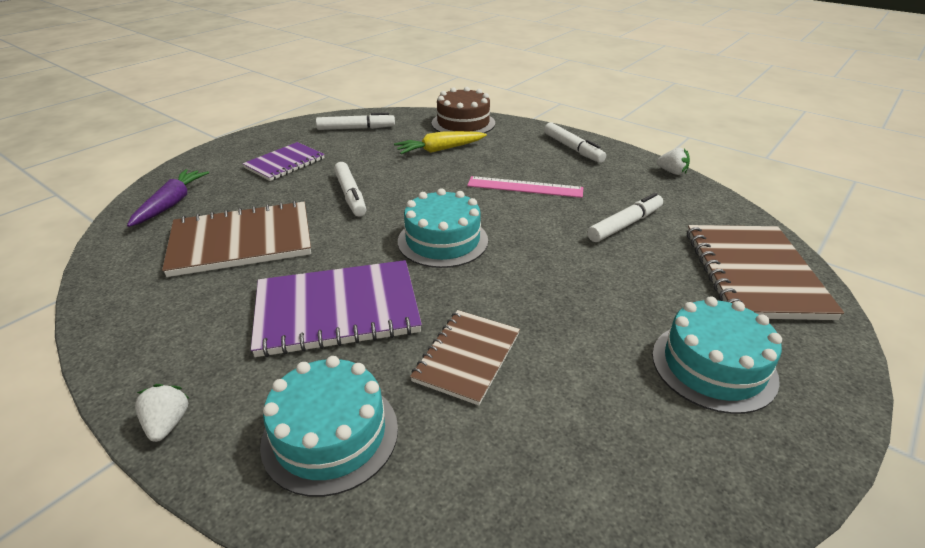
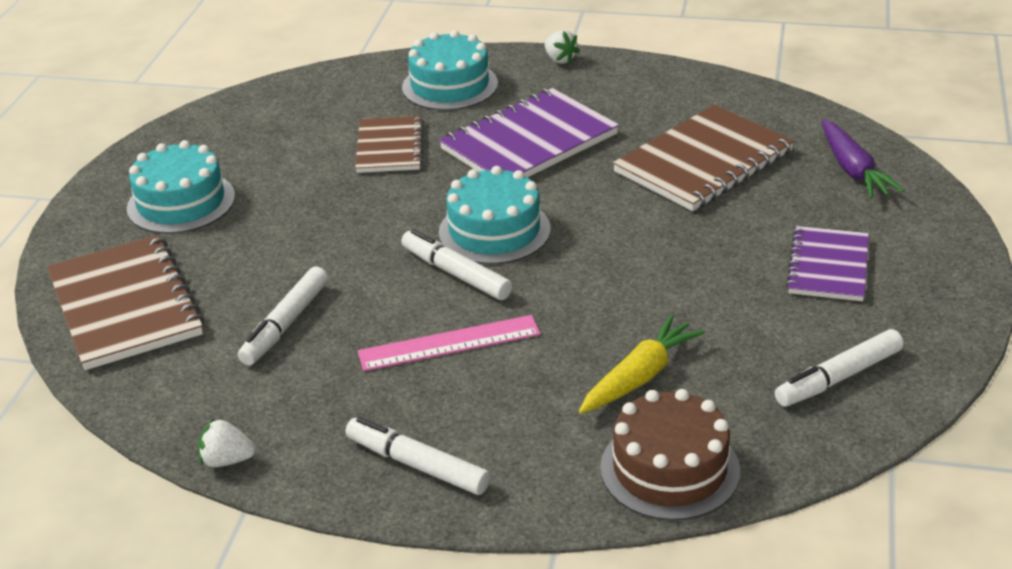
camera: 155 degrees right, 0 degrees up
white marker [334,162,366,216] -> white marker moved to [401,229,512,300]

